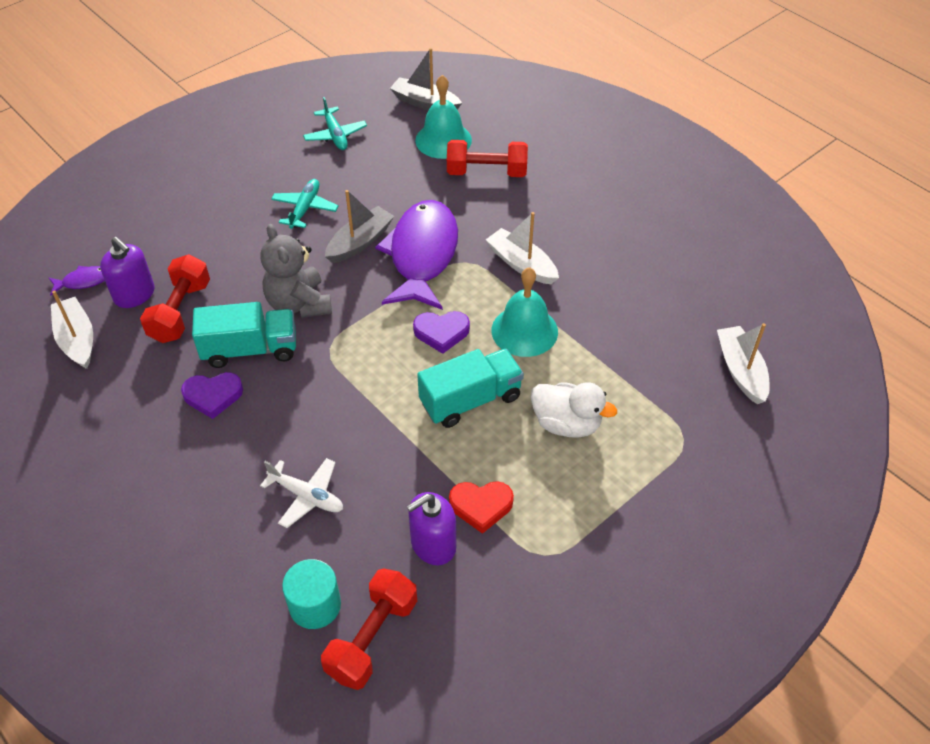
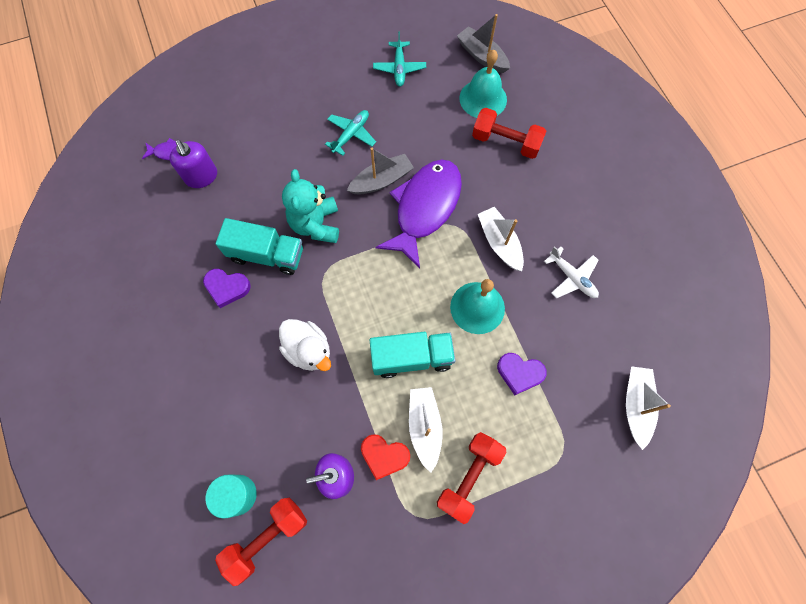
camera: 20 degrees right, 20 degrees up
white boat [51,290,93,369] -> white boat moved to [409,387,443,473]
red dumbbell [140,254,210,343] -> red dumbbell moved to [437,432,507,524]
grey teddy bear [260,224,332,318] -> turquoise teddy bear [282,169,339,243]
white plane [260,458,343,528] -> white plane moved to [544,246,599,299]
purple heart [413,311,470,354] -> purple heart moved to [497,353,547,395]
white duck [531,382,617,438] -> white duck moved to [279,319,331,371]

